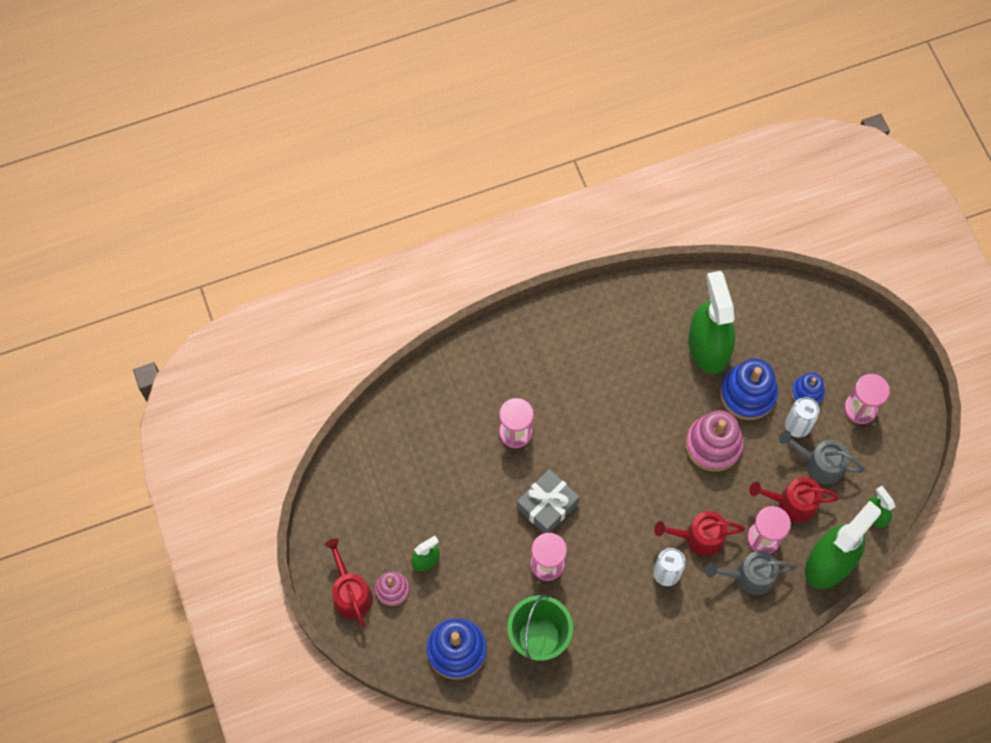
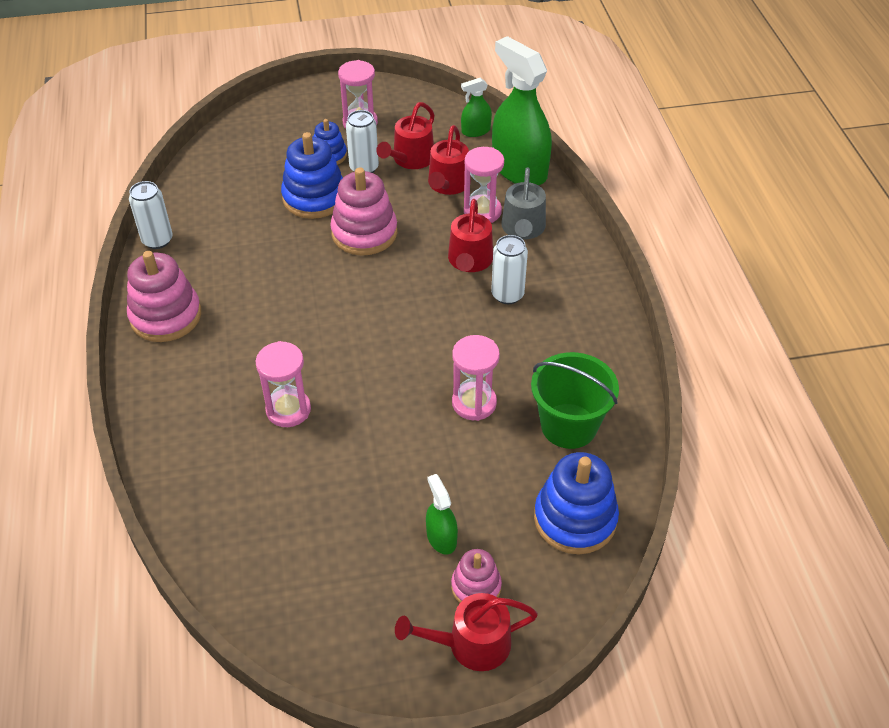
camera: 80 degrees left, 20 degrees down
grey gift [517,469,579,533] -> none
green spray bottle [688,271,735,374] -> none
grey watering can [779,431,865,485] -> red watering can [376,102,435,169]
none -> pink stacking toy [127,251,201,342]
none -> white can [129,181,173,249]

